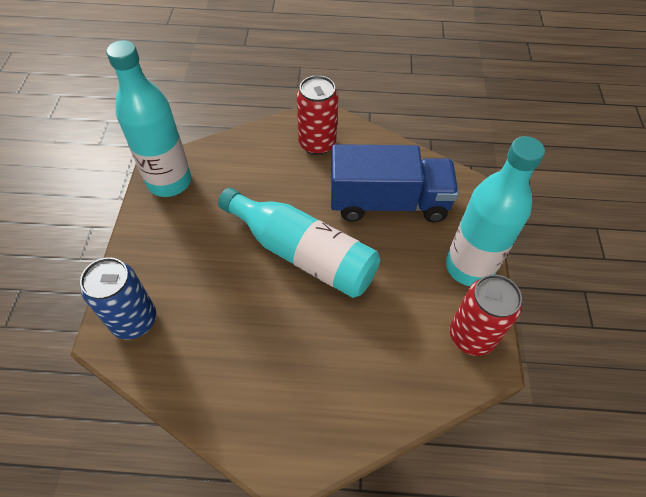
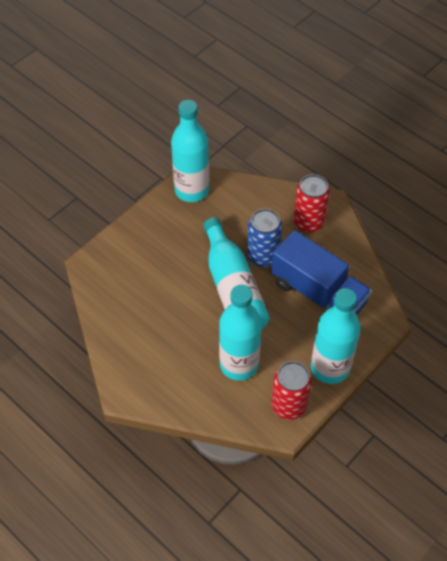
camera: 40 degrees right, 0 degrees up
blue can [80,257,156,340] -> blue can moved to [247,209,282,267]
none -> turquoise bottle [219,284,262,381]

